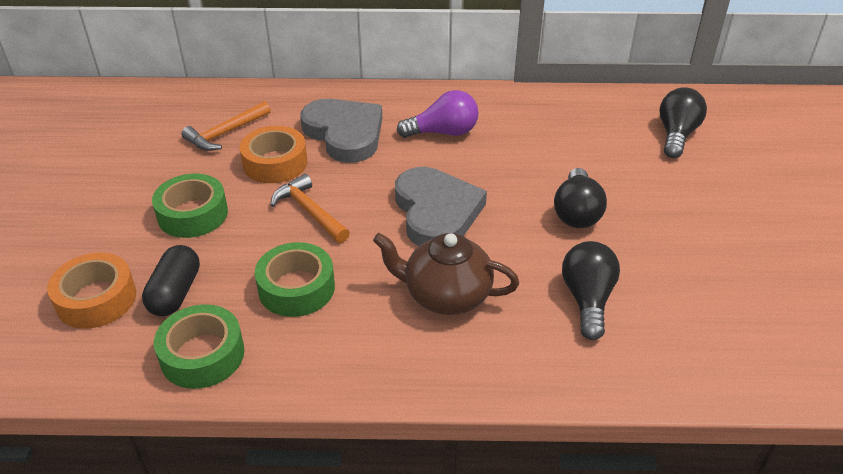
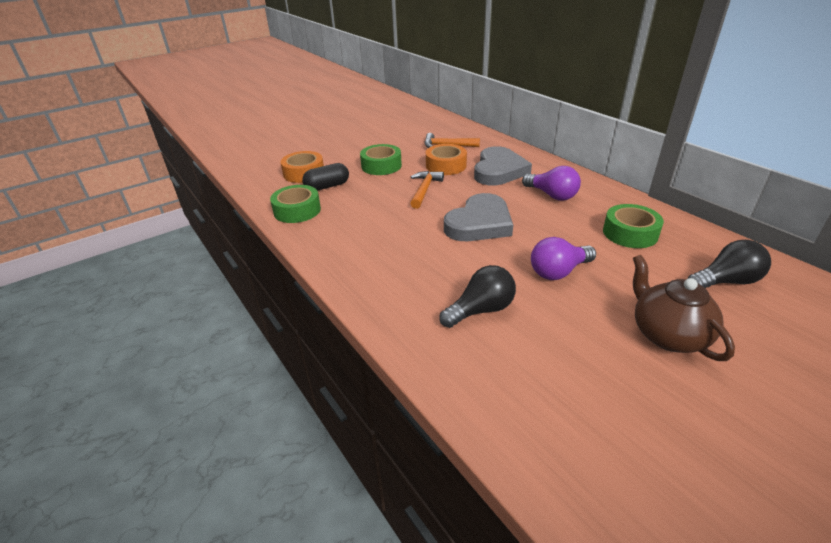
camera: 55 degrees right, 5 degrees down
green tape [255,242,335,317] -> green tape moved to [603,204,664,248]
brown teapot [373,233,519,315] -> brown teapot moved to [633,255,735,361]
black light bulb [554,168,607,228] -> purple light bulb [531,237,596,280]

